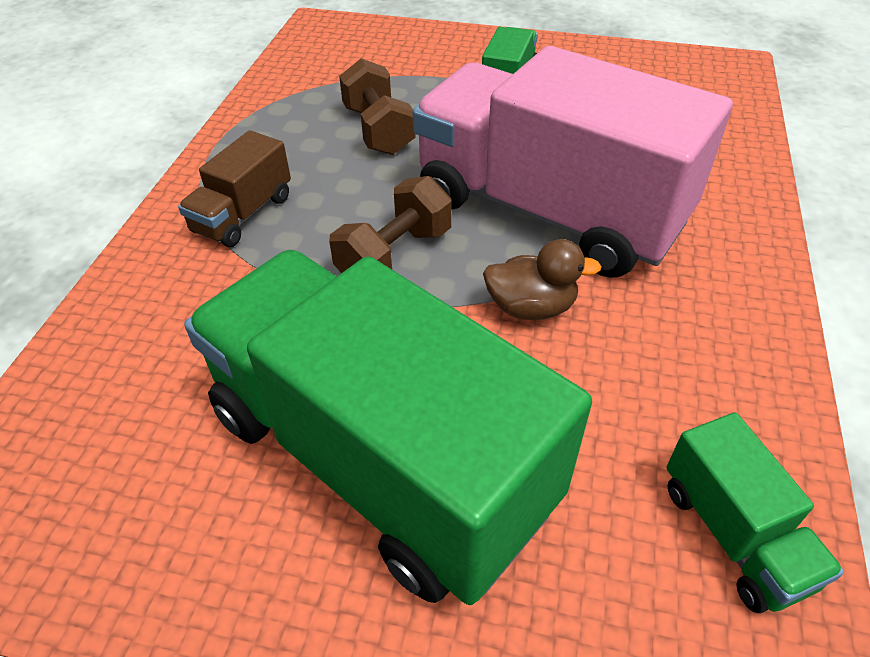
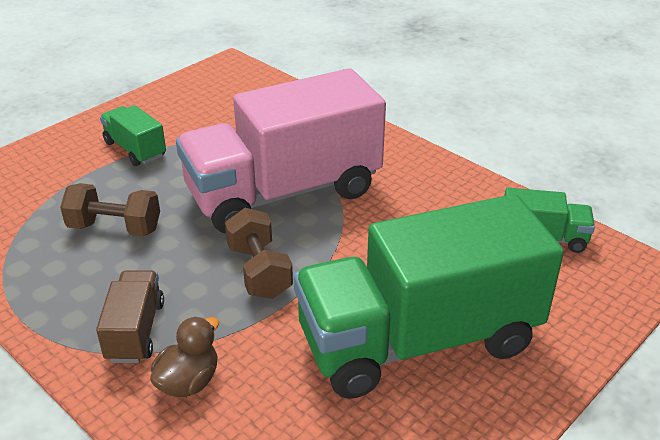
camera: 60 degrees left, 10 degrees down
brown truck [178,130,291,247] -> brown truck turned 150 degrees counterclockwise [96,270,164,363]
brown duck [483,239,602,320] -> brown duck moved to [150,317,219,397]

